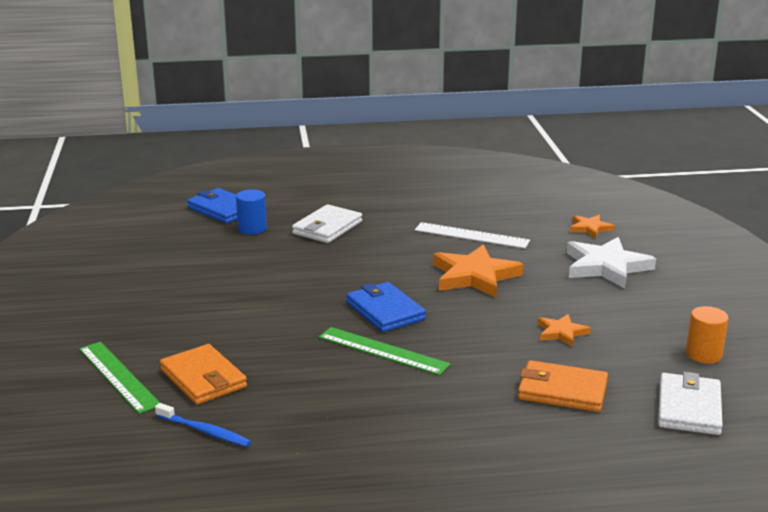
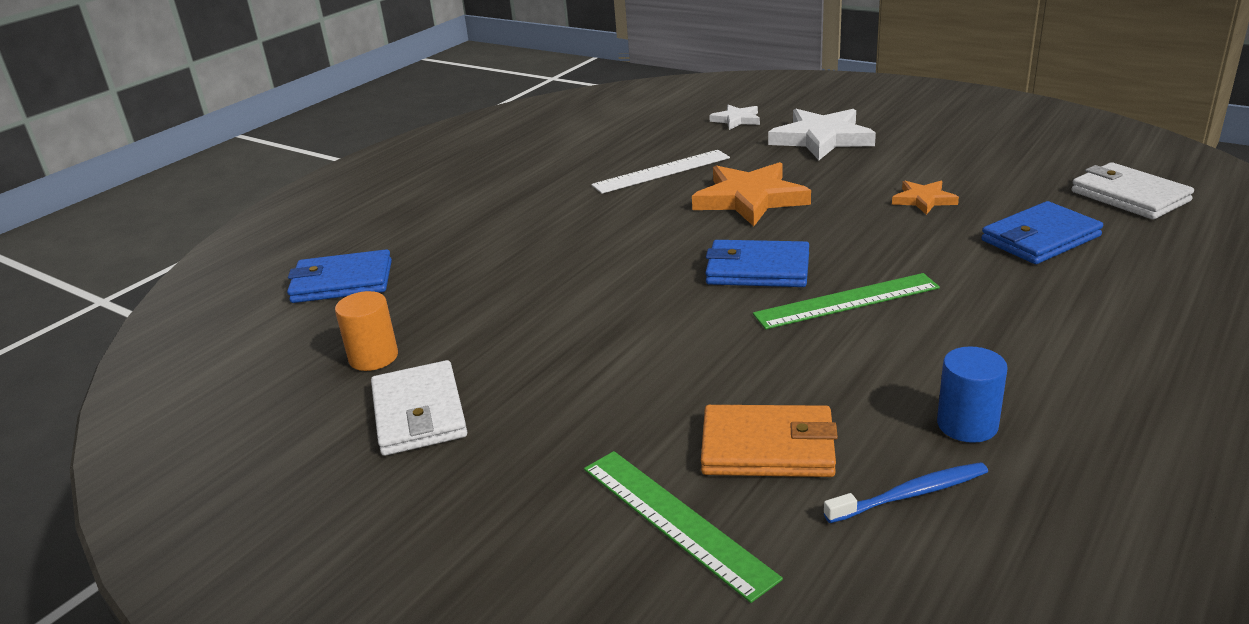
camera: 45 degrees left, 5 degrees up
green ruler [79,342,160,414] -> green ruler turned 45 degrees clockwise [584,451,783,603]
blue cylinder [236,189,267,234] -> blue cylinder moved to [937,346,1008,443]
white wallet [292,204,362,243] -> white wallet moved to [371,360,467,456]
orange wallet [518,360,608,412] -> blue wallet [981,201,1103,264]
orange star [570,215,615,239] -> white star [709,104,760,130]
orange cylinder [686,306,729,364] -> orange cylinder moved to [335,291,398,371]

